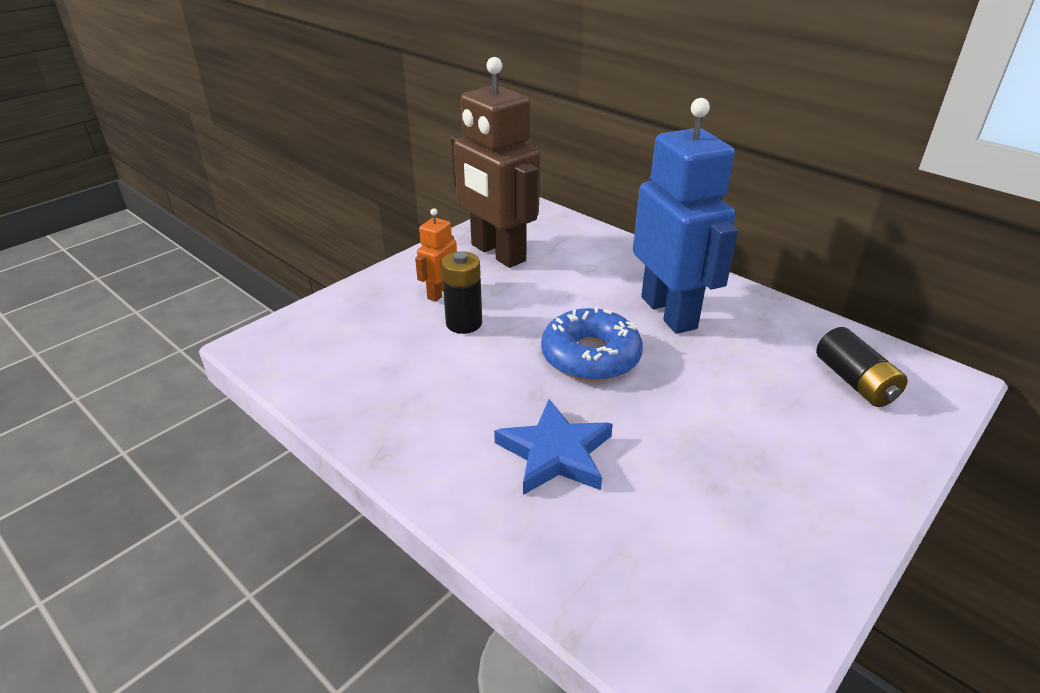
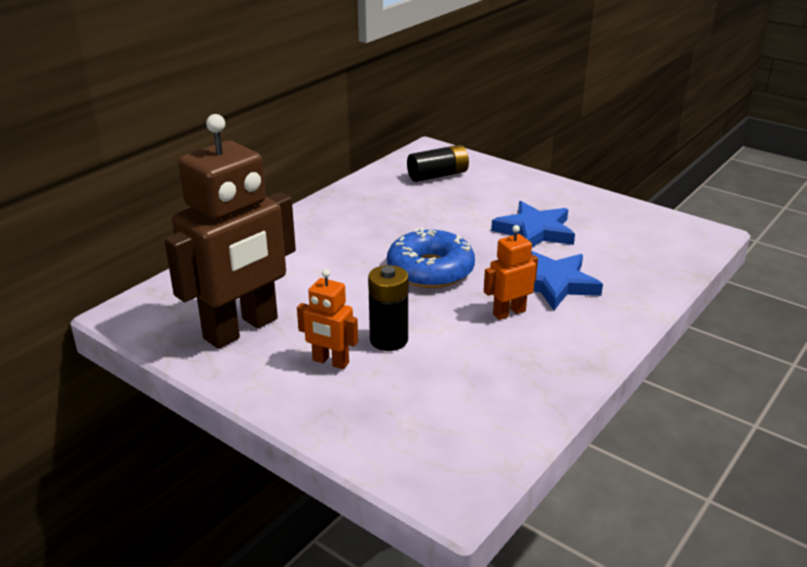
camera: 95 degrees left, 5 degrees down
blue robot [633,98,738,334] -> none
none -> orange robot [484,225,538,320]
none -> blue star [491,201,575,247]

